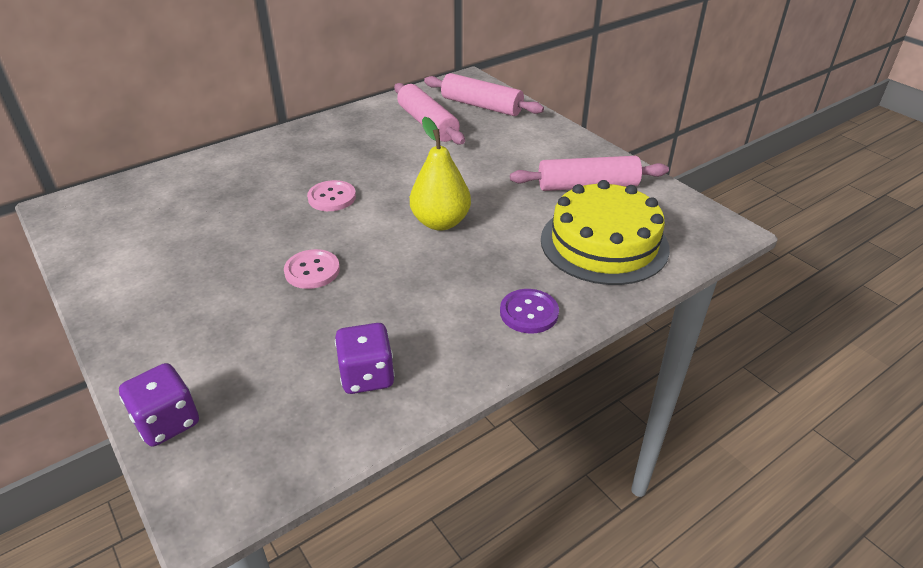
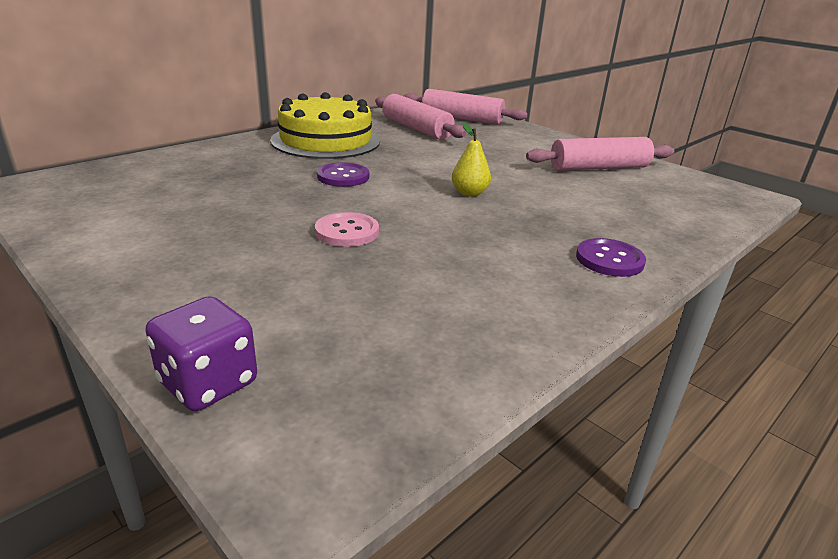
camera: 10 degrees left, 10 degrees down
pink button [307,180,356,211] -> purple button [317,162,369,187]
purple dice [335,323,395,394] -> none
yellow pear [410,117,471,231] -> yellow pear [452,123,491,197], size x0.60
yellow cake [541,180,670,285] -> yellow cake moved to [270,92,380,159]

